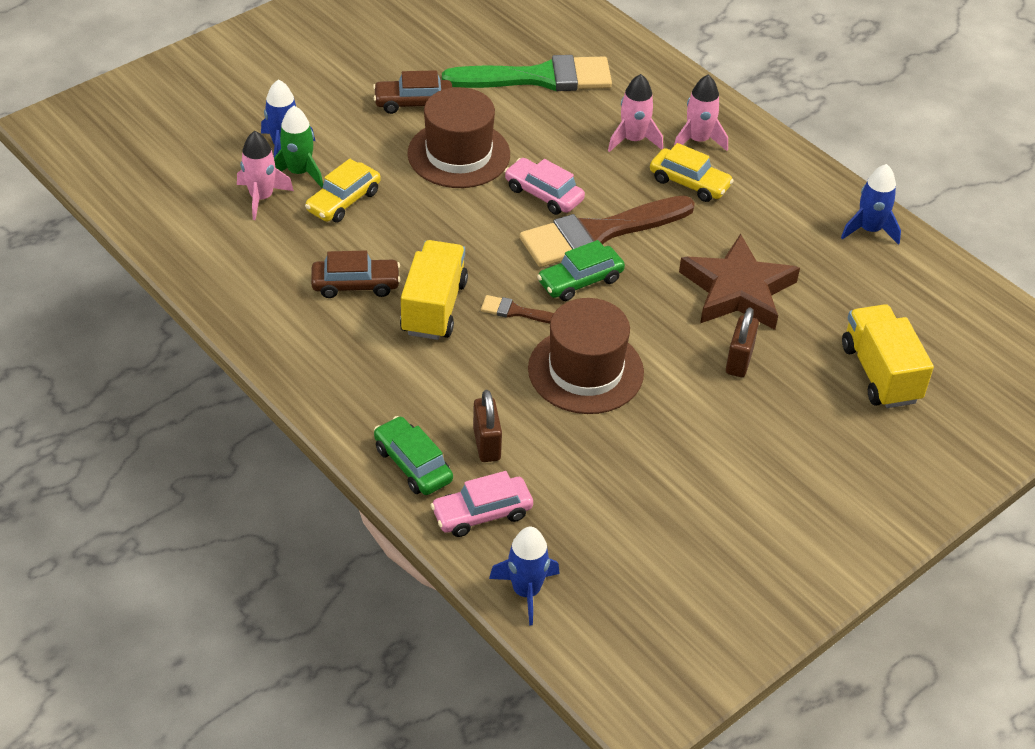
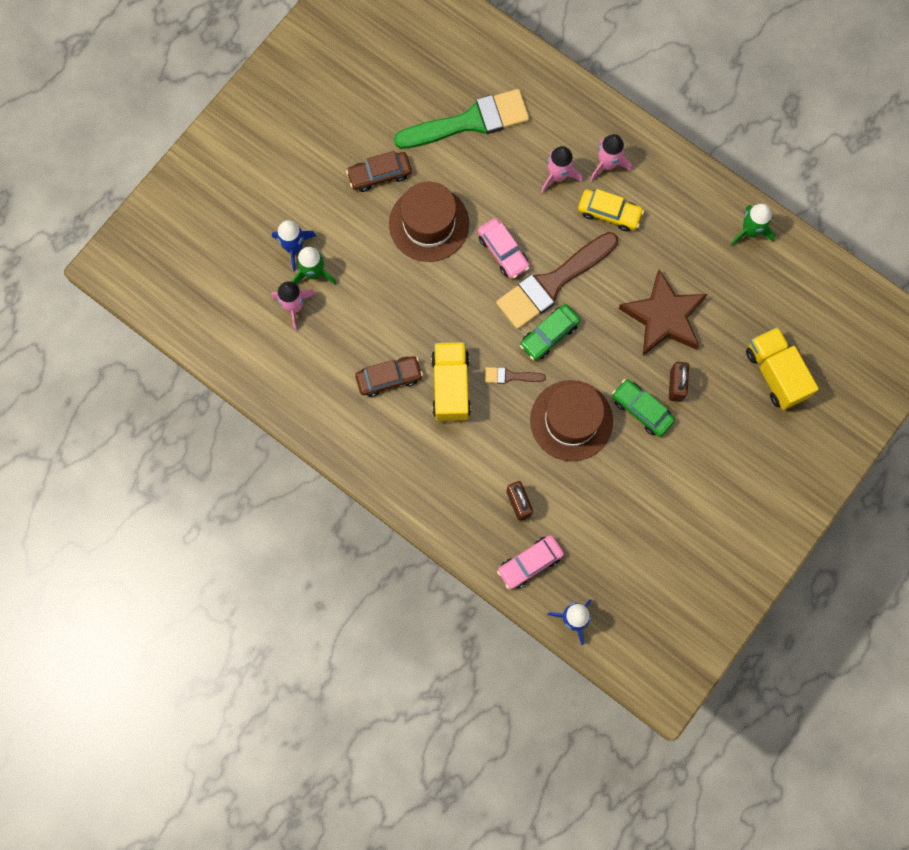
camera: 10 degrees left, 30 degrees up
yellow car [305,159,381,223] -> none
green car [374,416,453,495] -> green car moved to [612,379,675,437]
pink car [504,158,585,215] -> pink car turned 150 degrees counterclockwise [478,218,530,279]
blue rocket [841,164,901,245] -> green rocket [730,204,775,246]

